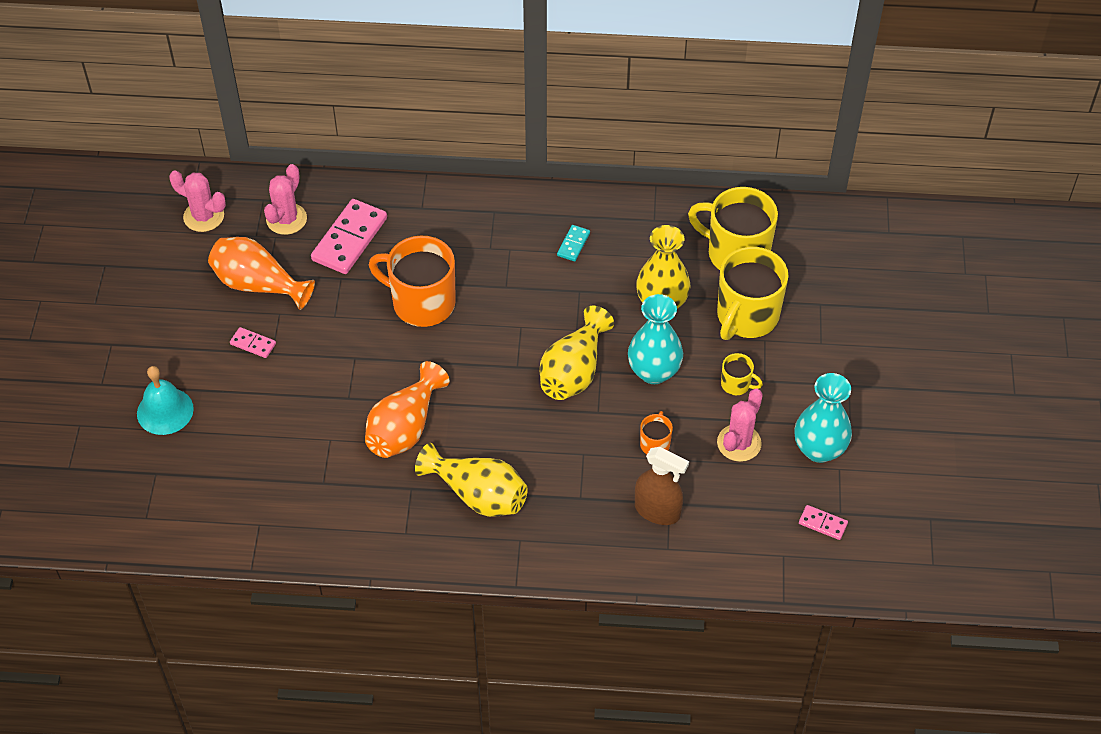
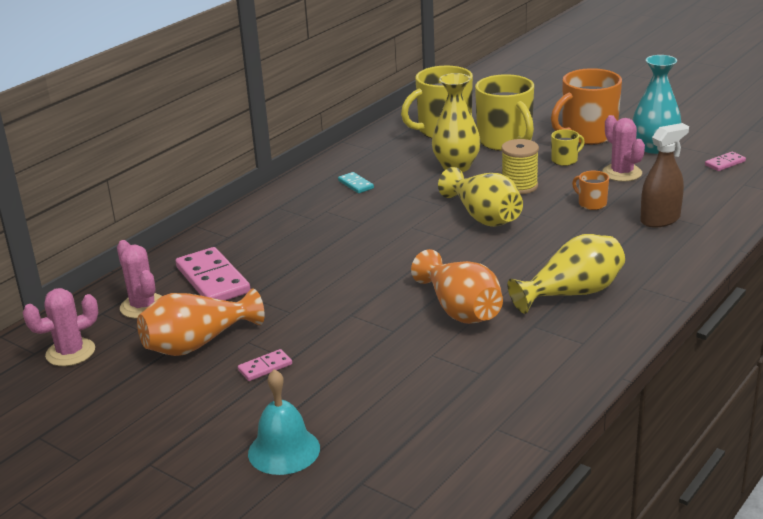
camera: 55 degrees left, 25 degrees down
orange mug [369,235,456,327] -> orange mug moved to [551,68,622,145]
turquoise vase [628,294,683,384] -> yellow spool [501,139,539,194]

